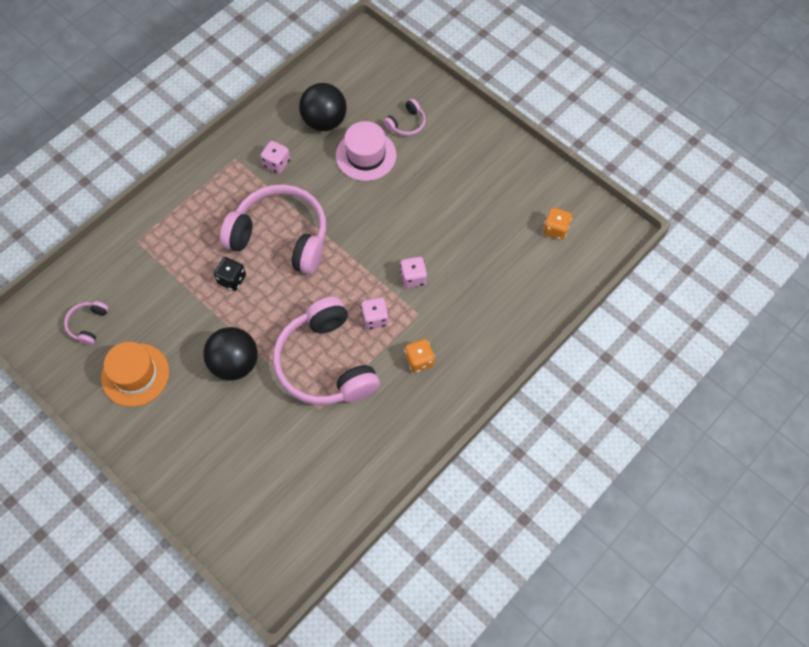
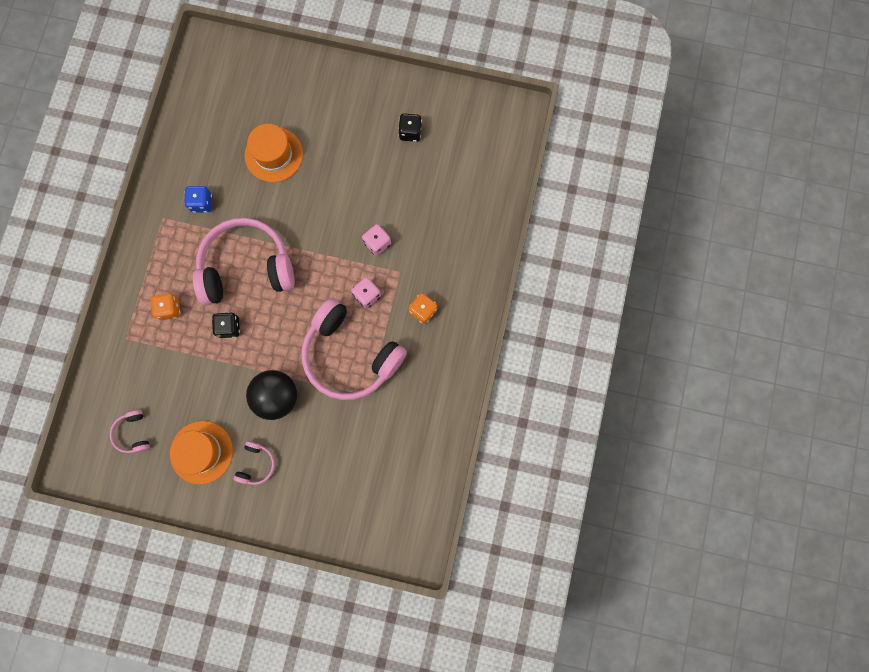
camera: 30 degrees left, 15 degrees up
pink dice [260,141,290,174] -> blue dice [184,186,212,213]
black ball [299,83,347,131] -> none
pink hat [336,121,396,181] -> orange hat [245,124,303,182]
pink headphones [383,99,426,136] -> pink headphones moved to [234,441,275,485]
orange dice [543,208,572,240] -> orange dice moved to [151,293,181,320]
none -> black dice [398,113,422,142]

